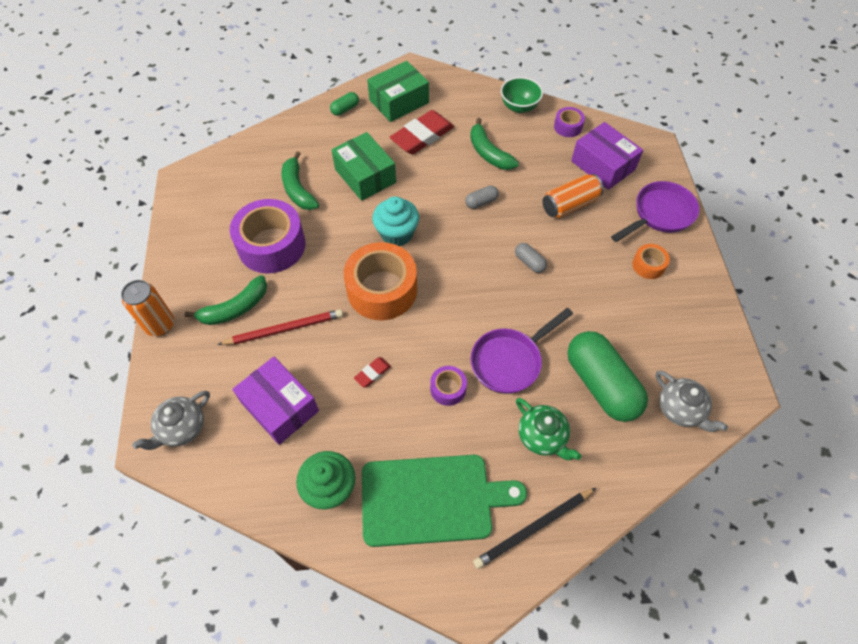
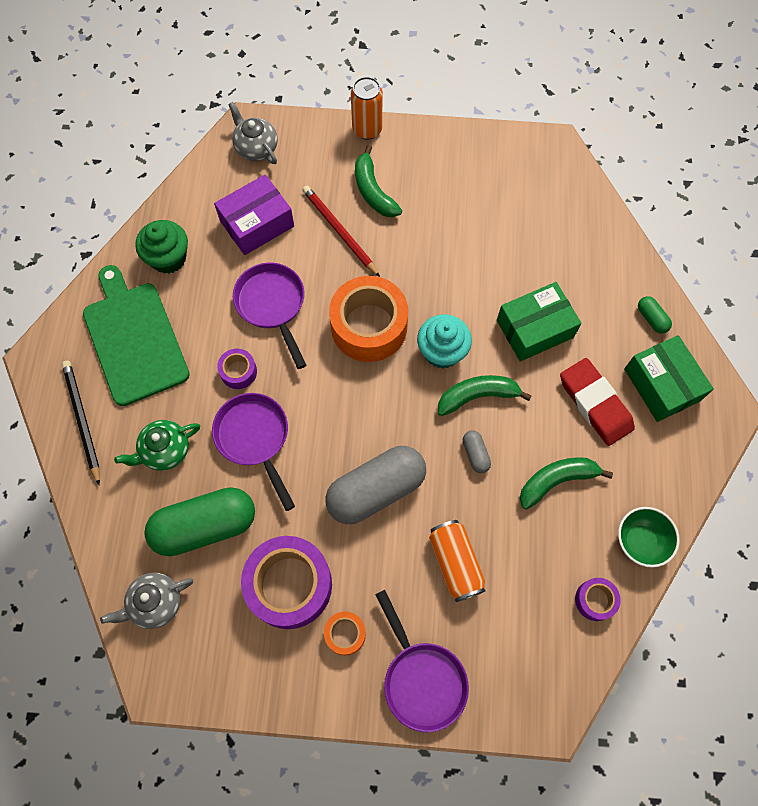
camera: 100 degrees right, 10 degrees up
red pencil [217,309,343,345] -> red pencil turned 150 degrees clockwise [302,186,380,277]
purple tape [230,199,305,273] -> purple tape moved to [241,536,332,629]
green banana [282,151,319,210] -> green banana moved to [438,375,532,416]
red eraser [354,357,391,388] -> purple pan [233,263,306,369]
green cutting board [362,455,527,547] -> green cutting board turned 150 degrees clockwise [83,265,190,406]
grey capsule [515,243,547,273] -> grey capsule [325,446,426,524], size x2.36
purple box [571,122,643,190] -> none

